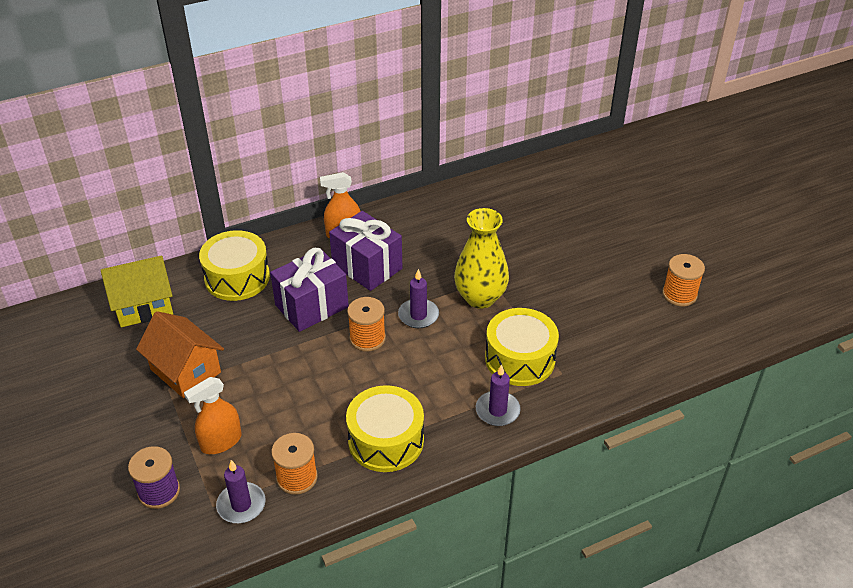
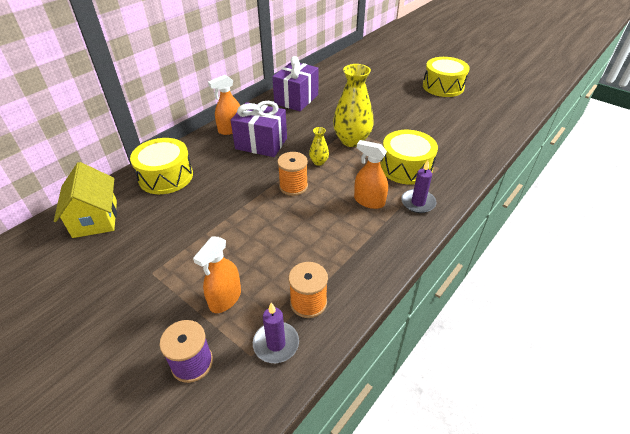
camera: 25 degrees left, 0 degrees up
yellow house [101,256,173,327] -> yellow house turned 60 degrees counterclockwise [54,162,117,238]
orange house [136,311,224,398] -> none
purple gift [270,248,349,332] -> purple gift moved to [272,56,319,111]
yellow drum [346,385,424,472] -> yellow drum moved to [423,57,470,97]
purple candle [398,269,439,328] -> yellow vase [309,127,329,166]
orange spool [662,254,705,306] -> none
none -> orange spray bottle [354,140,388,209]

